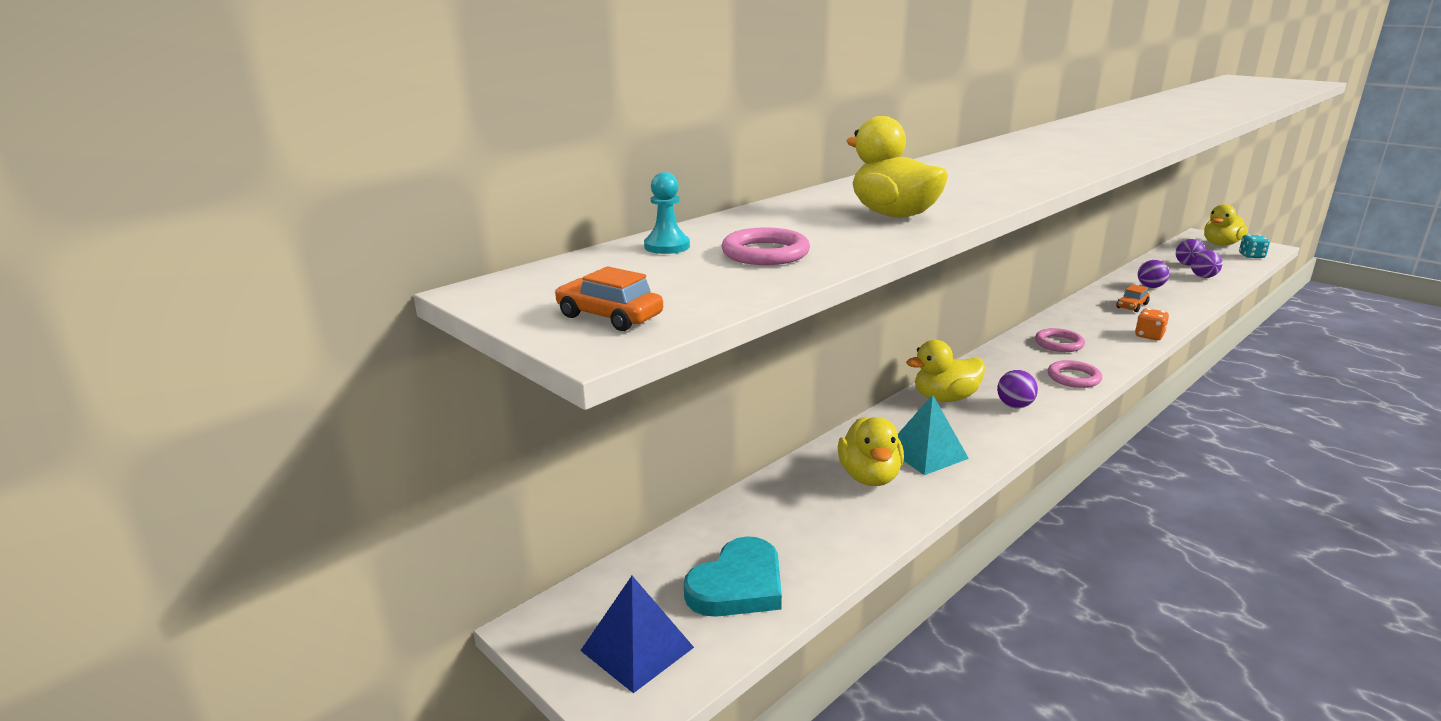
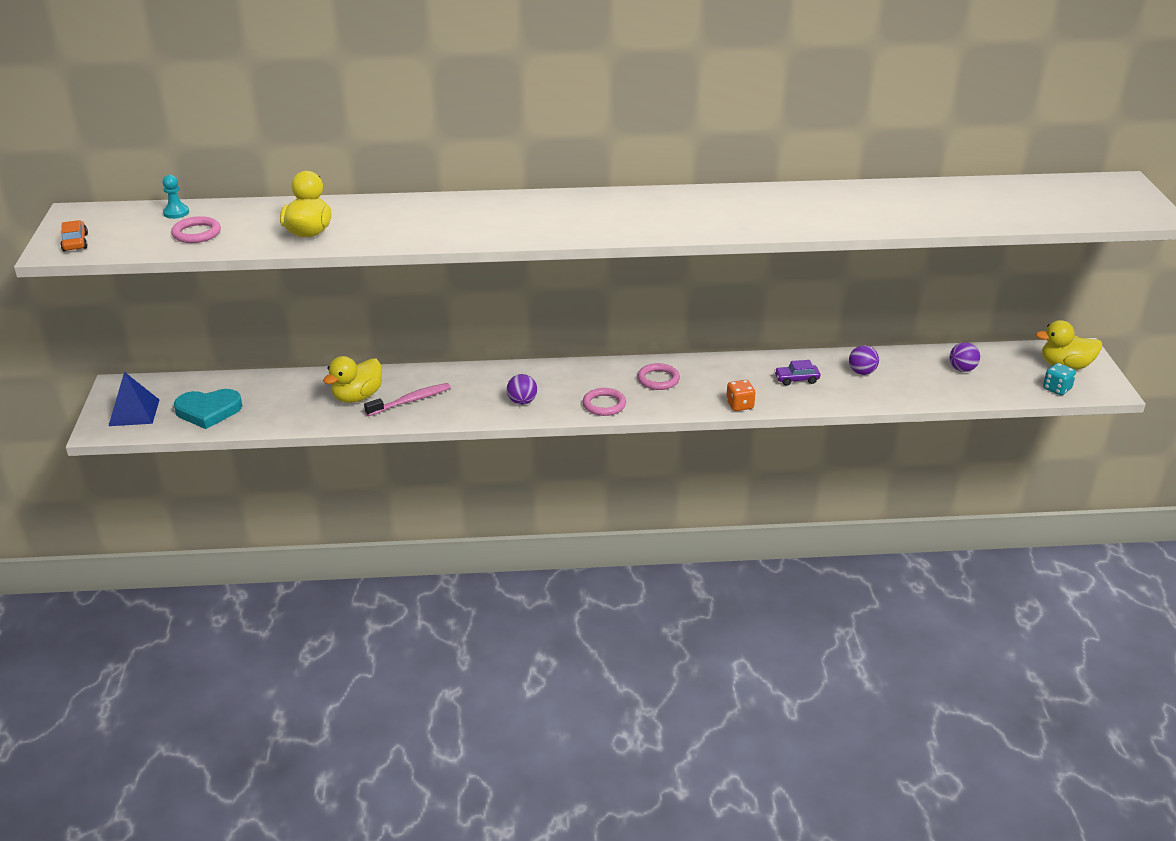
camera: 40 degrees right, 10 degrees up
turquoise pyramid [898,394,969,475] -> pink toothbrush [364,383,451,416]
yellow duck [906,340,986,402] -> none
orange car [1116,284,1150,312] -> purple car [774,360,820,386]
purple ball [1191,250,1222,278] -> none

